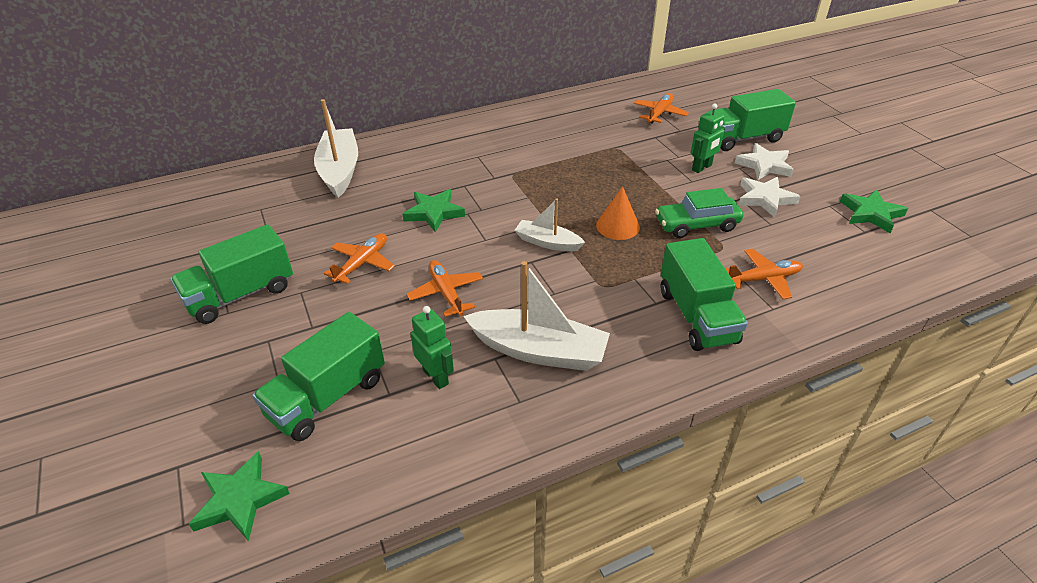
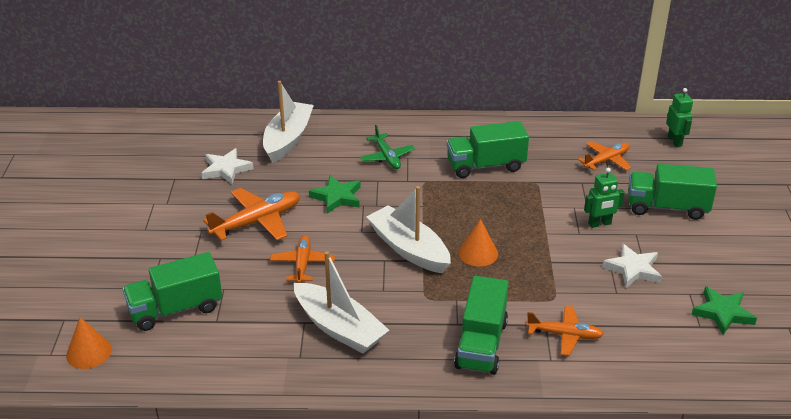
camera: 25 degrees right, 5 degrees down
green truck [170,224,293,324] -> green truck moved to [447,121,529,178]
green star [189,451,290,541] -> orange cone [66,317,112,369]
orange plane [324,233,395,284] -> orange plane [203,188,300,241], size x1.54
green robot [411,306,454,389] -> green robot moved to [666,88,693,147]
white boat [515,199,585,252] -> white boat [367,186,451,273], size x1.72
green car [655,188,743,238] -> none
white star [735,143,794,180] -> white star moved to [202,148,254,184]
none -> green plane [360,125,415,169]

